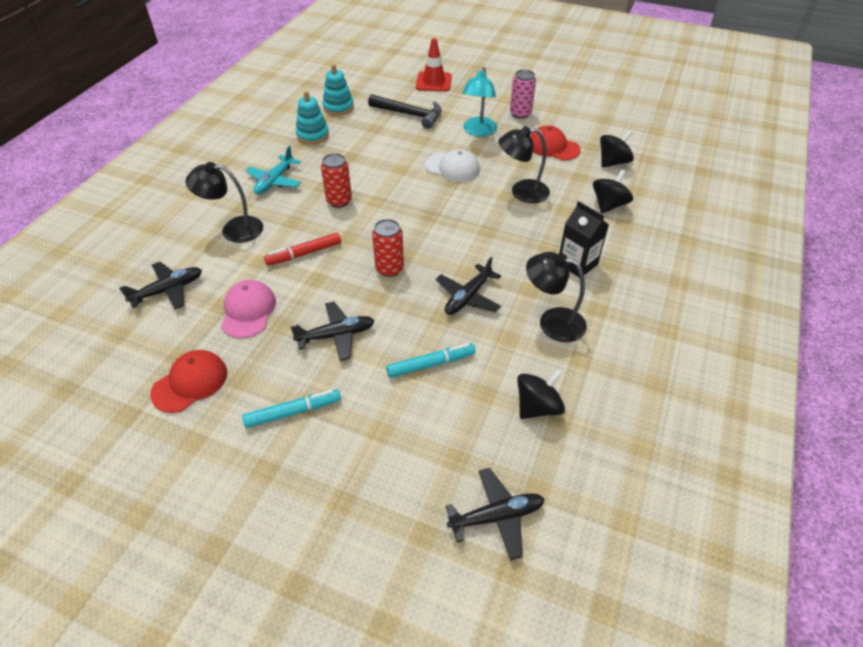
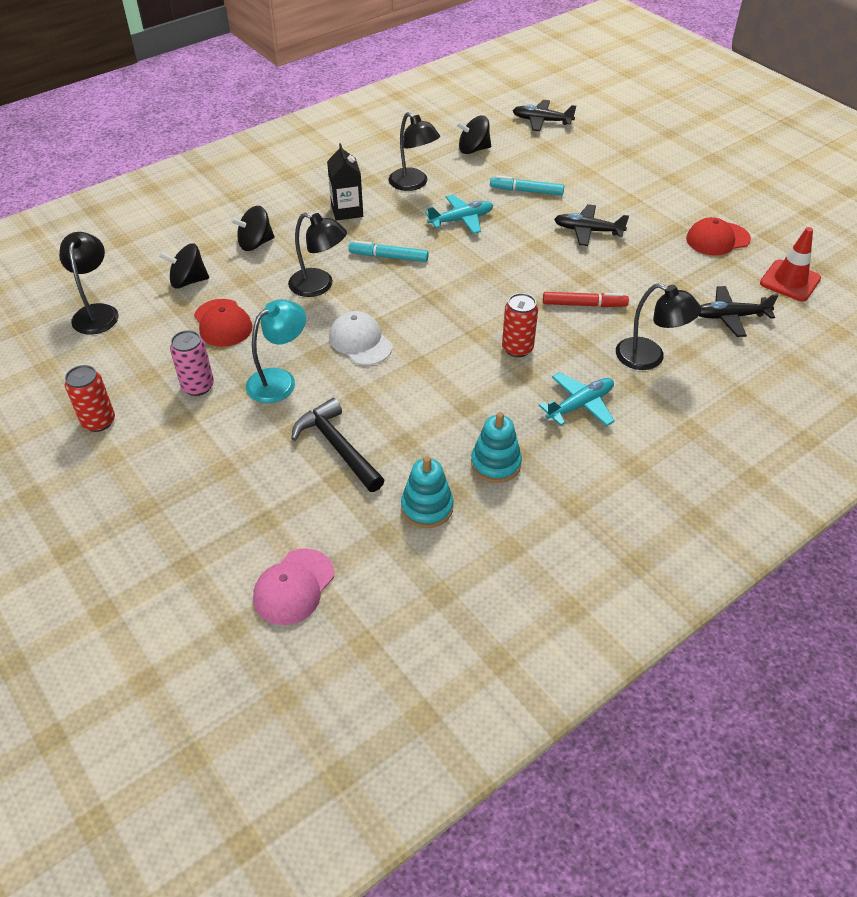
camera: 150 degrees left, 0 degrees up
pink cap [221,280,276,338] -> pink cap moved to [253,548,334,625]
turquoise marker [242,389,341,428] -> turquoise marker moved to [349,241,429,262]
red can [372,219,404,277] -> red can moved to [65,365,115,432]
red traffic cone [416,38,452,92] -> red traffic cone moved to [760,227,821,301]
black plane [435,257,501,315] -> turquoise plane [425,195,493,234]
none -> black lamp [59,232,118,335]

